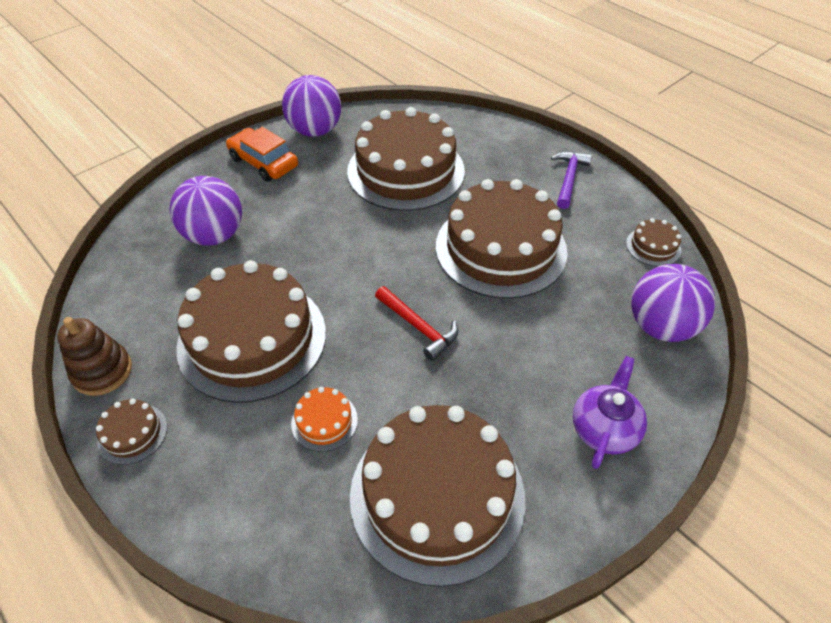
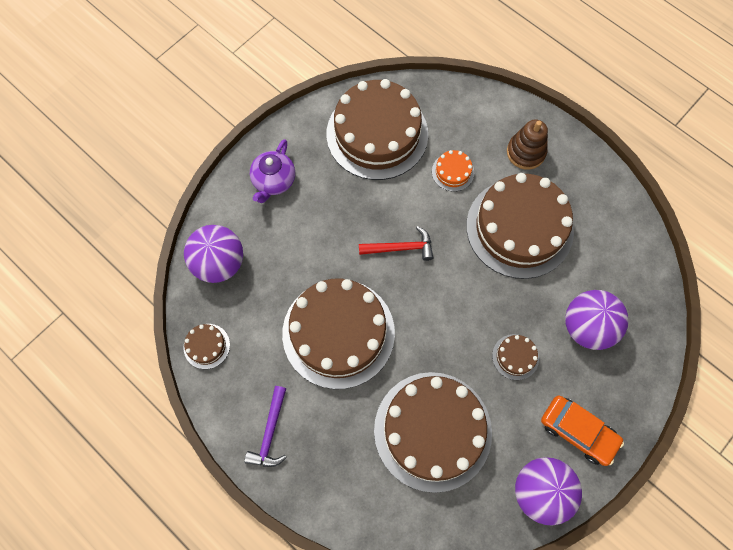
camera: 175 degrees right, 20 degrees up
brown stacking toy [57,317,132,396] -> brown stacking toy moved to [507,120,548,170]
brown cake [96,398,167,465] -> brown cake moved to [492,334,539,380]
red hammer [375,286,458,361] -> red hammer turned 135 degrees clockwise [359,226,433,261]

